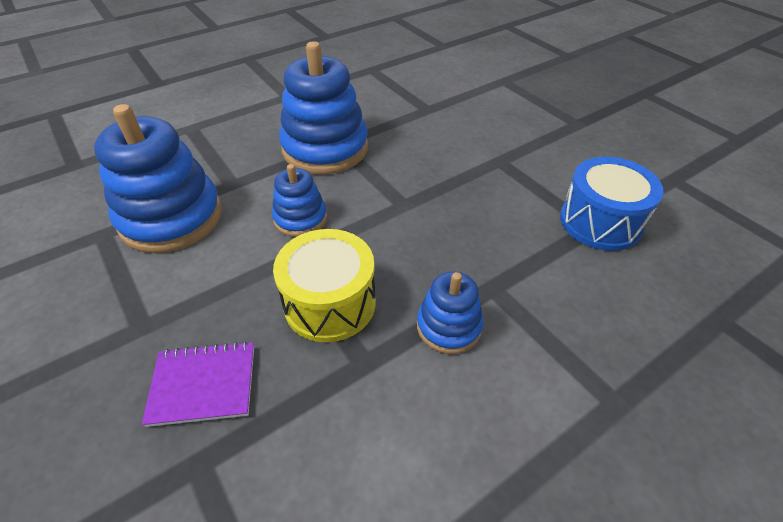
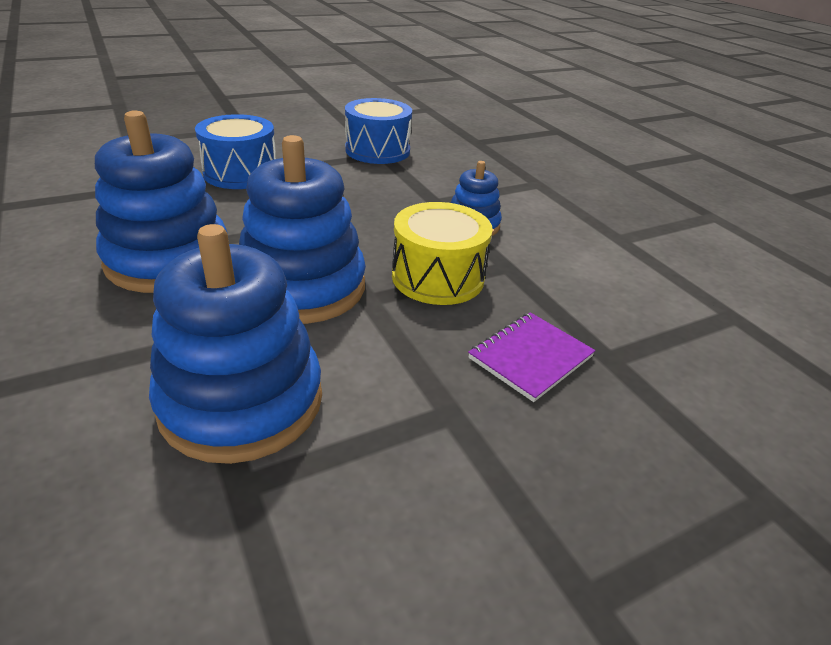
camera: 85 degrees left, 10 degrees down
purple notebook [142,341,254,427] -> purple notebook turned 45 degrees clockwise [468,312,596,402]
blue stacking toy [272,164,327,237] -> blue stacking toy [239,135,366,324], size x1.88
none -> blue drum [195,114,276,189]

